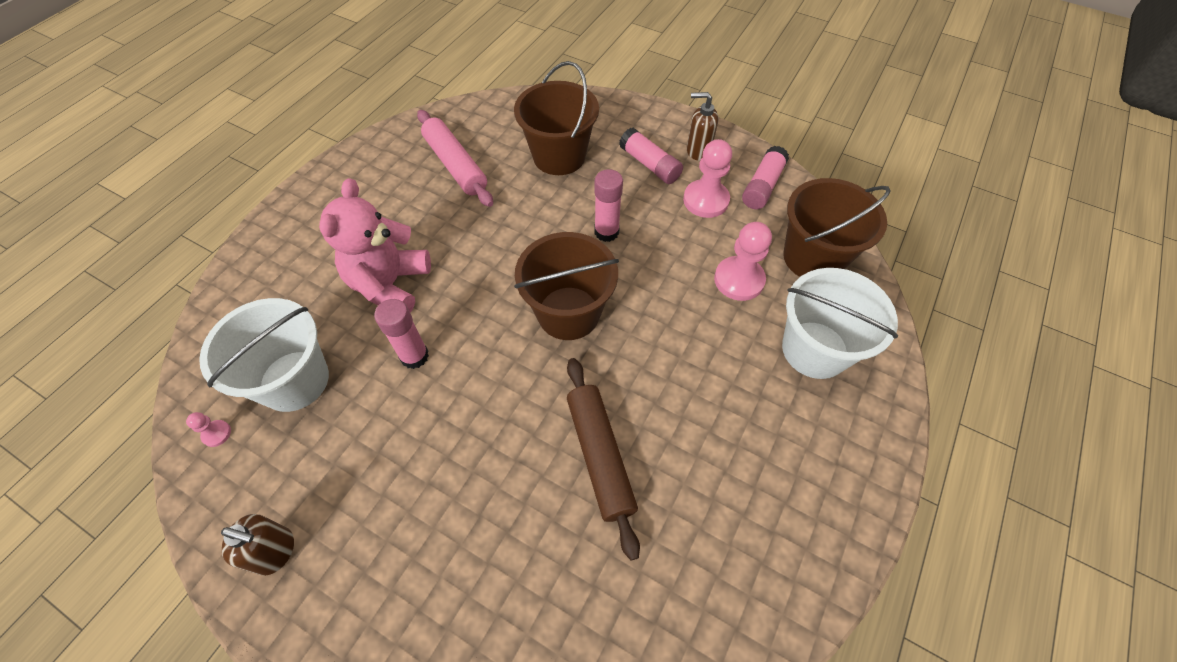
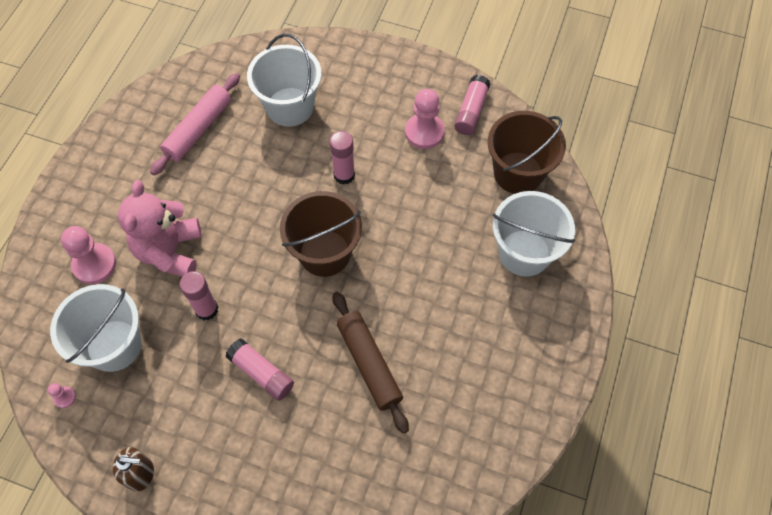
camera: 10 degrees left, 5 degrees up
pink rolling pin [417,110,493,207] -> pink rolling pin turned 75 degrees clockwise [150,73,240,175]
brown bucket [514,61,599,175] -> white bucket [247,34,322,127]
pink glue stick [619,128,683,184] -> pink glue stick moved to [225,339,294,401]
brown soap dispenser [687,92,718,161] -> none
pink pawn [714,222,772,301] -> pink pawn moved to [61,226,116,284]

